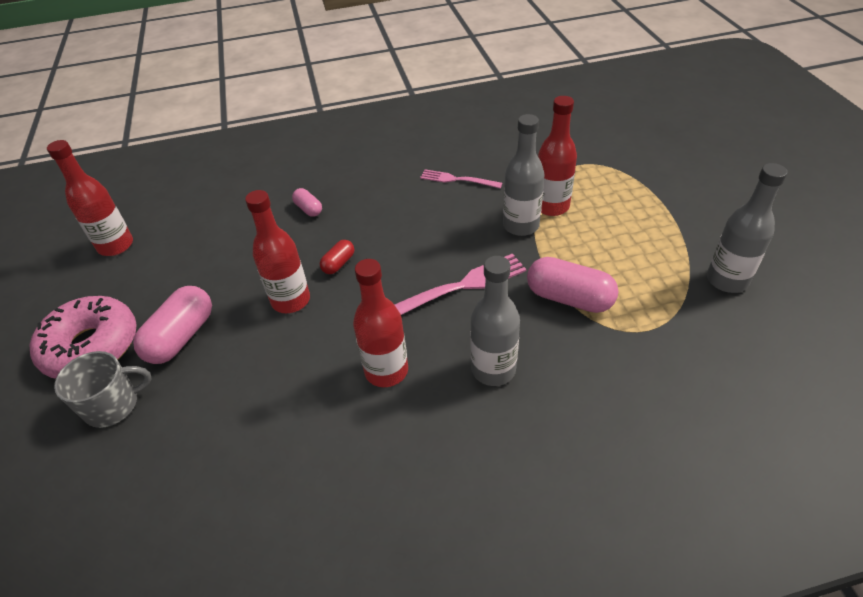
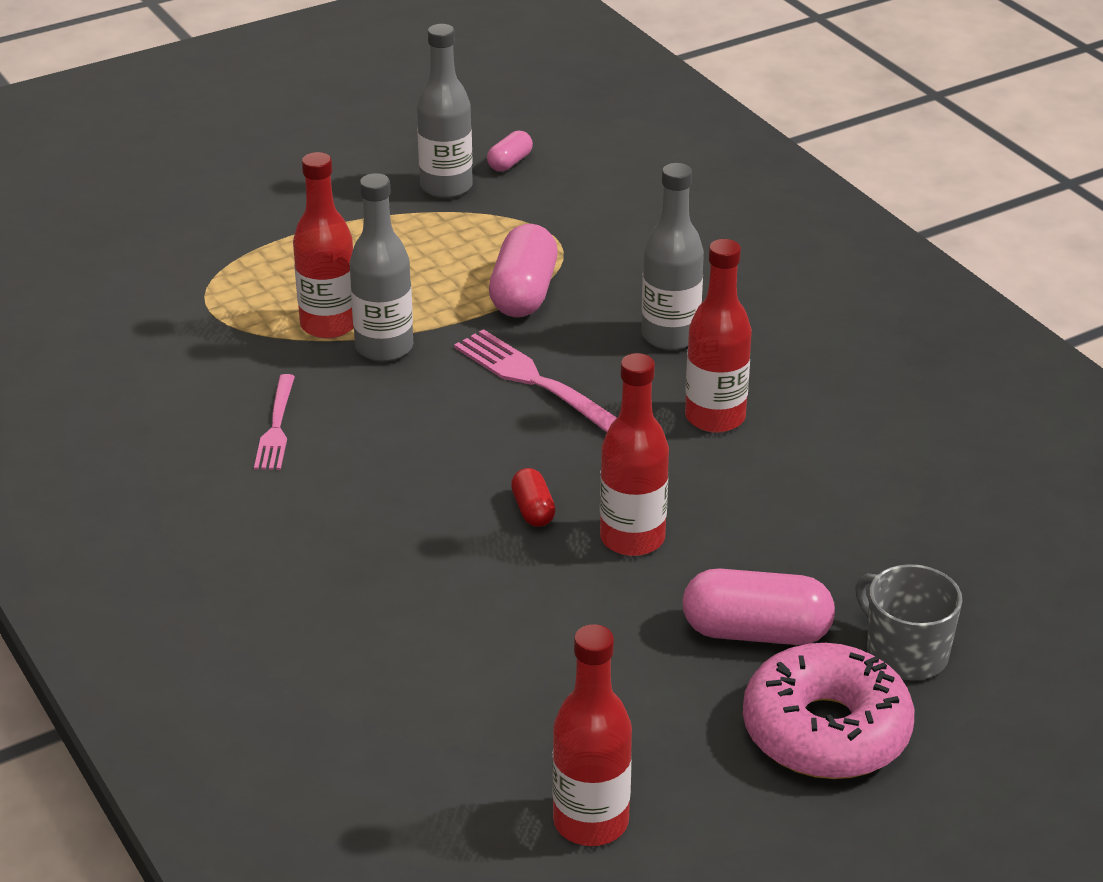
camera: 110 degrees left, 10 degrees down
pink capsule [292,188,322,217] -> pink capsule moved to [487,131,533,172]
red capsule [320,240,354,274] -> red capsule turned 60 degrees clockwise [511,468,555,527]

